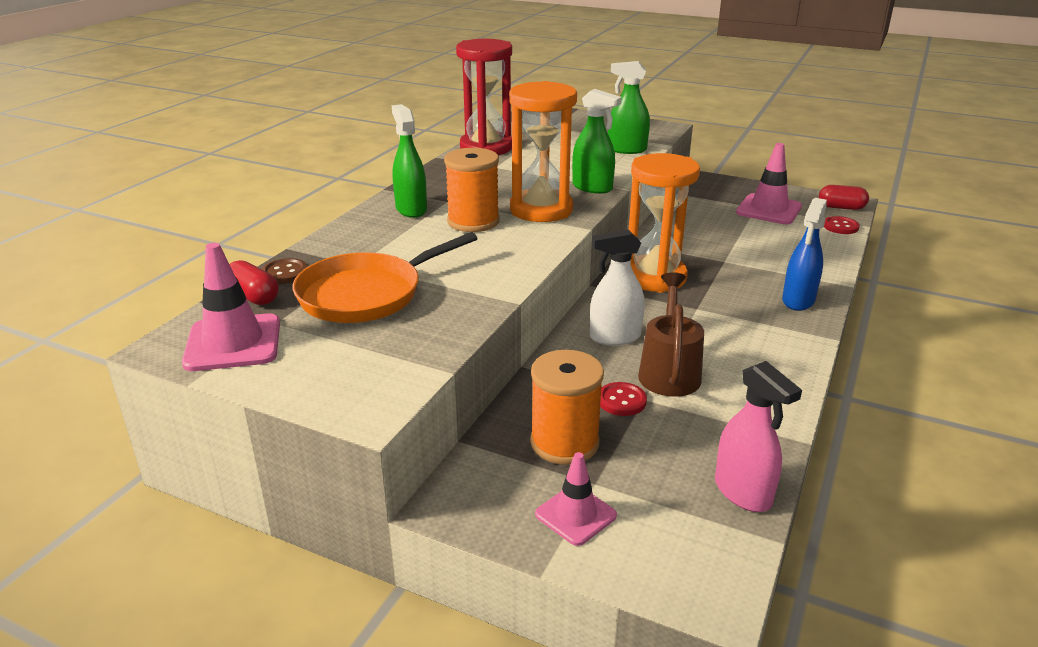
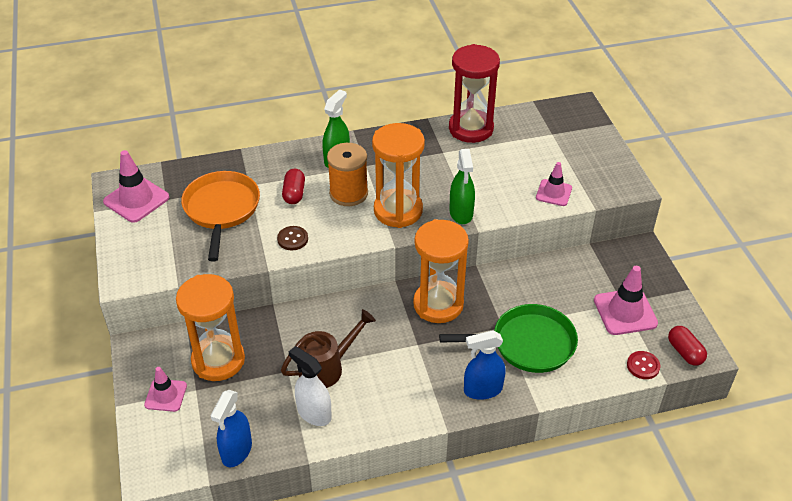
camera: 50 degrees right, 15 degrees up
red capsule [229,260,279,305] -> red capsule moved to [282,169,305,204]
brown button [262,258,307,284] -> brown button moved to [277,226,308,250]
orange pan [293,232,478,323] -> orange pan turned 75 degrees clockwise [181,171,260,262]
orange spool [530,350,604,465] -> orange hourglass [176,274,245,381]
white spray bottle [590,229,645,346] -> white spray bottle moved to [289,346,332,426]
red button [600,382,647,416] -> none
green spray bottle [608,61,650,154] -> pink traffic cone [536,162,572,206]
pink spray bottle [715,361,802,512] -> blue spray bottle [211,390,252,467]
none -> green pan [439,304,578,373]

